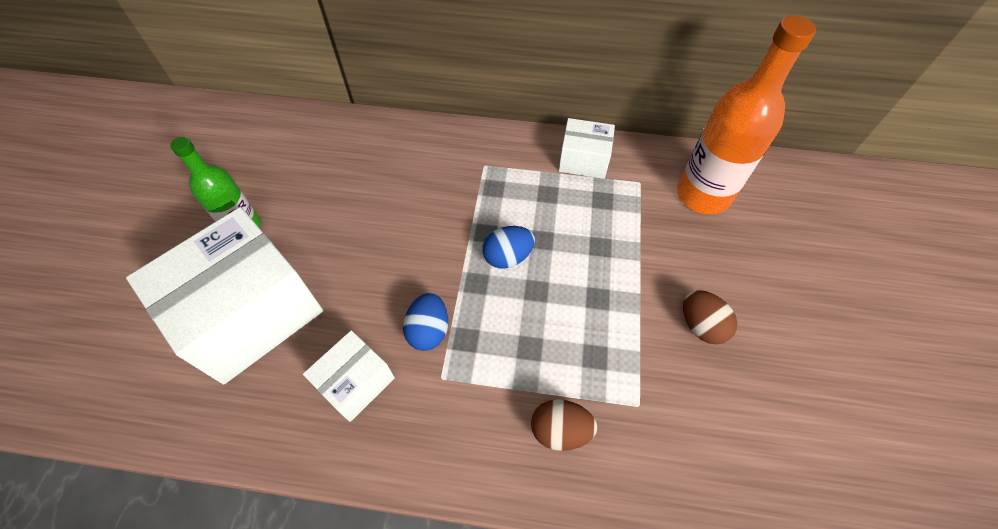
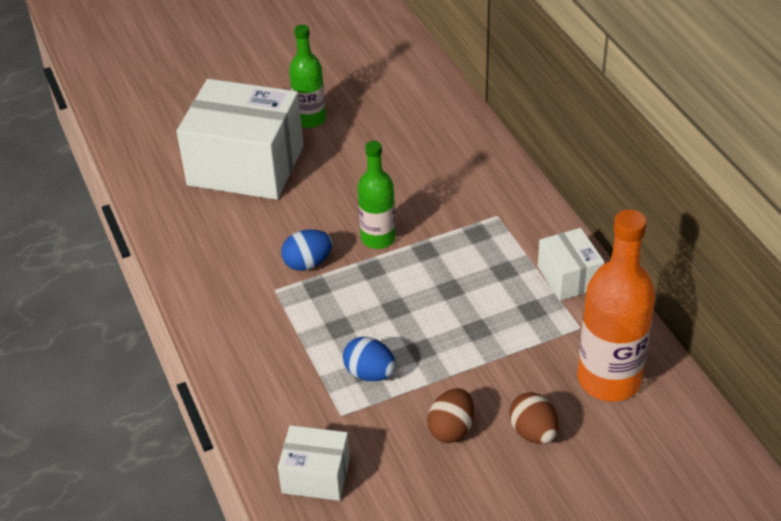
camera: 60 degrees right, 15 degrees down
white box [303,330,395,422] -> white box moved to [278,425,350,501]
blue egg [483,226,535,269] -> blue egg moved to [343,337,396,381]
brown egg [531,399,597,451] -> brown egg moved to [509,392,559,444]
none -> green bottle [358,141,396,249]

